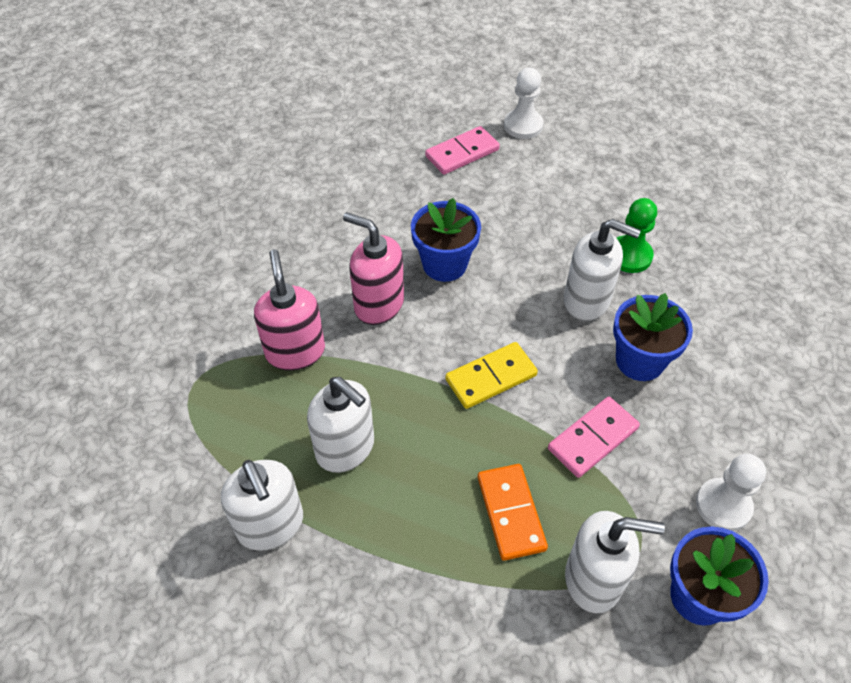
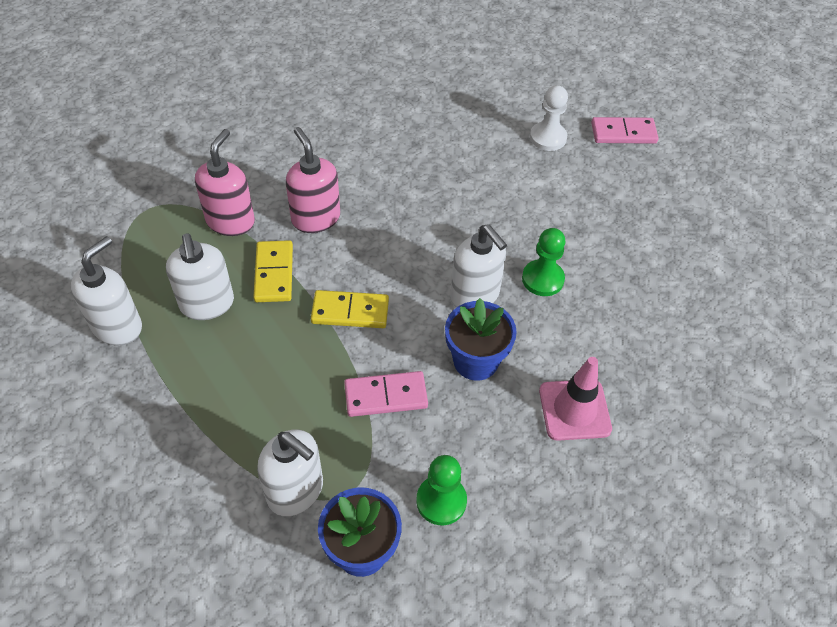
camera: 30 degrees right, 0 degrees up
white soap dispenser [221,460,303,551] -> white soap dispenser turned 150 degrees counterclockwise [71,236,142,346]
blue flower pot [411,198,481,282] -> none
pink domino [425,126,500,175] -> pink domino moved to [591,117,659,144]
orange domino [478,464,548,561] -> none
white pawn [696,454,766,531] -> green pawn [416,455,467,525]
none -> yellow domino [253,240,293,302]
none -> pink traffic cone [539,357,612,441]

